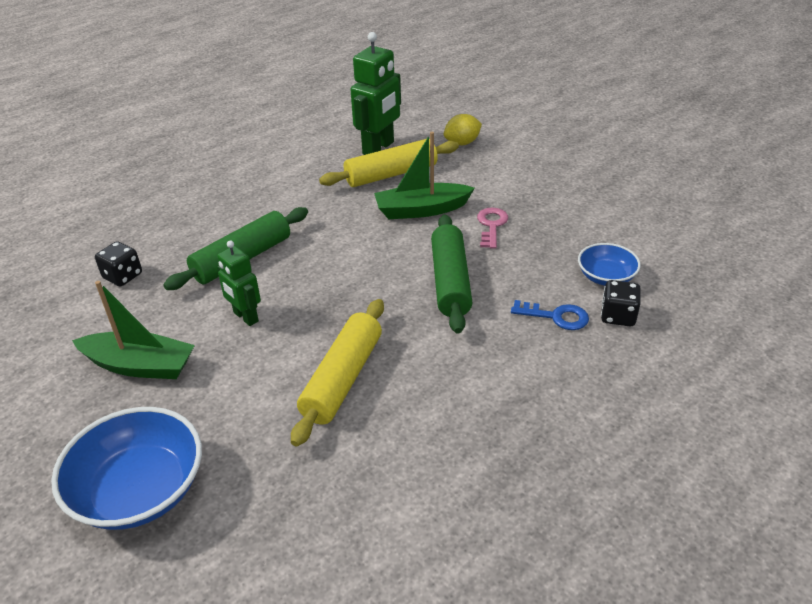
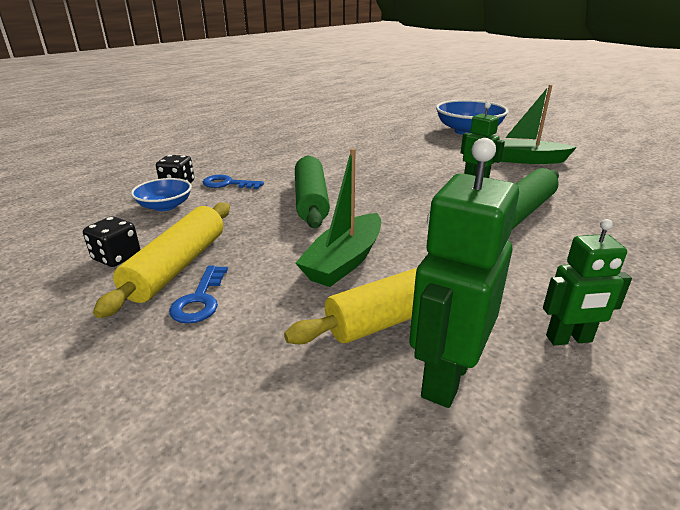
camera: 175 degrees right, 10 degrees down
black dice [95,241,142,286] -> black dice moved to [83,216,140,267]
yellow rolling pin [291,299,384,447] -> yellow rolling pin moved to [93,202,230,318]
green boat [374,132,475,219] -> green boat turned 135 degrees clockwise [295,148,381,287]
yellow lemon [444,114,482,145] -> none
pink key [477,207,508,249] -> none
none -> blue key [169,266,228,324]
none -> green robot [543,219,632,346]

